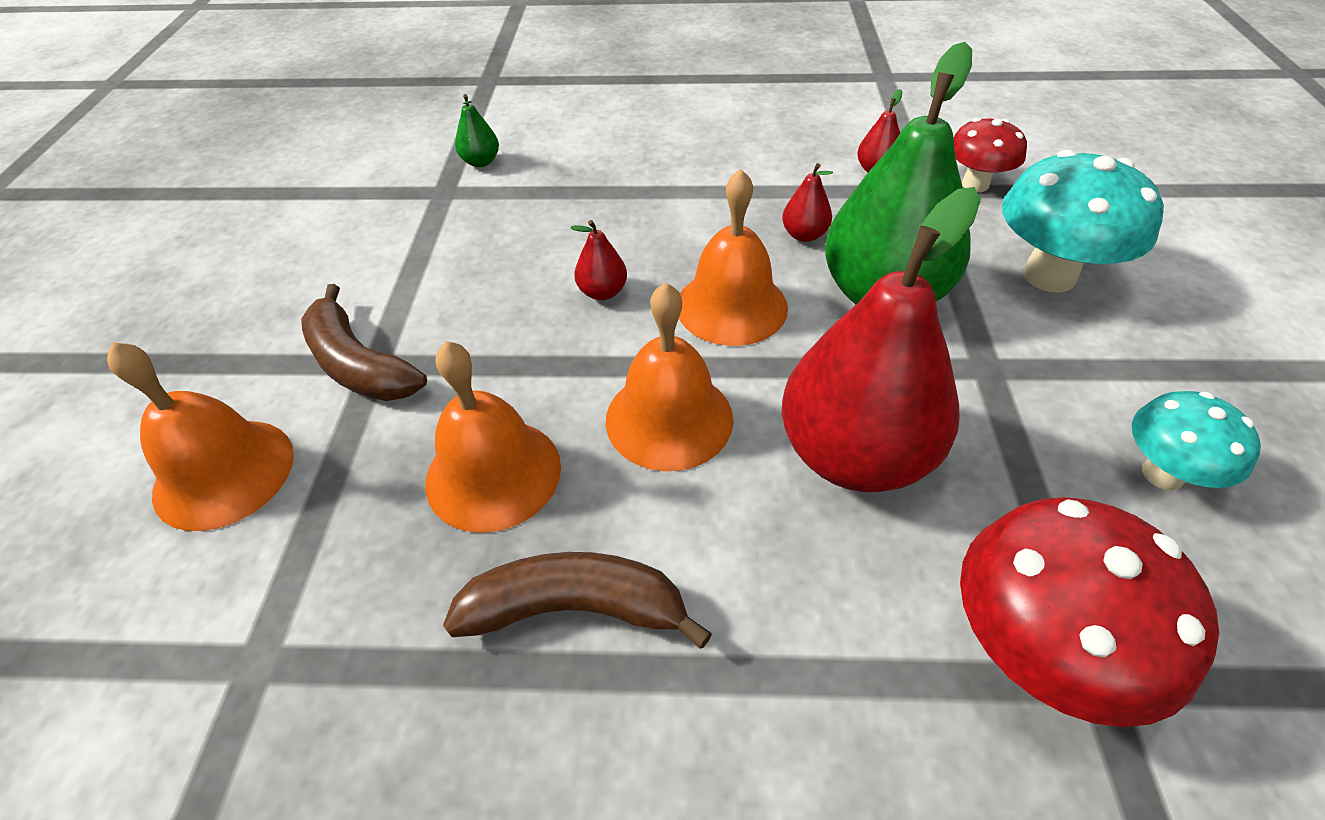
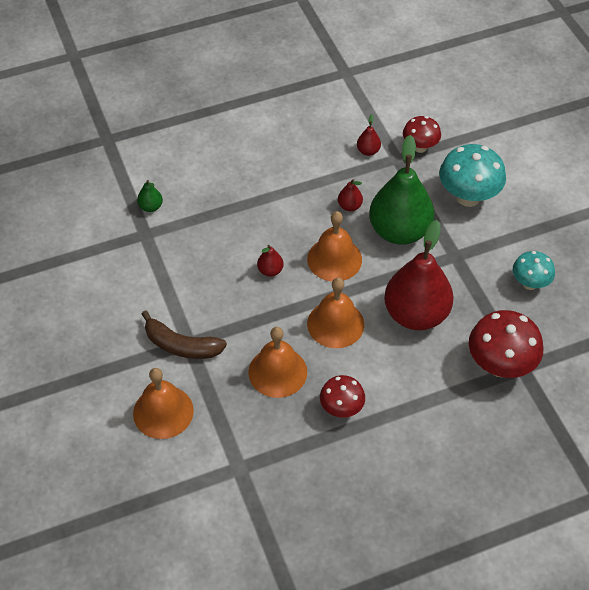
camera: 25 degrees left, 5 degrees up
brown banana [443,552,712,648] -> red mushroom [320,375,365,418]

